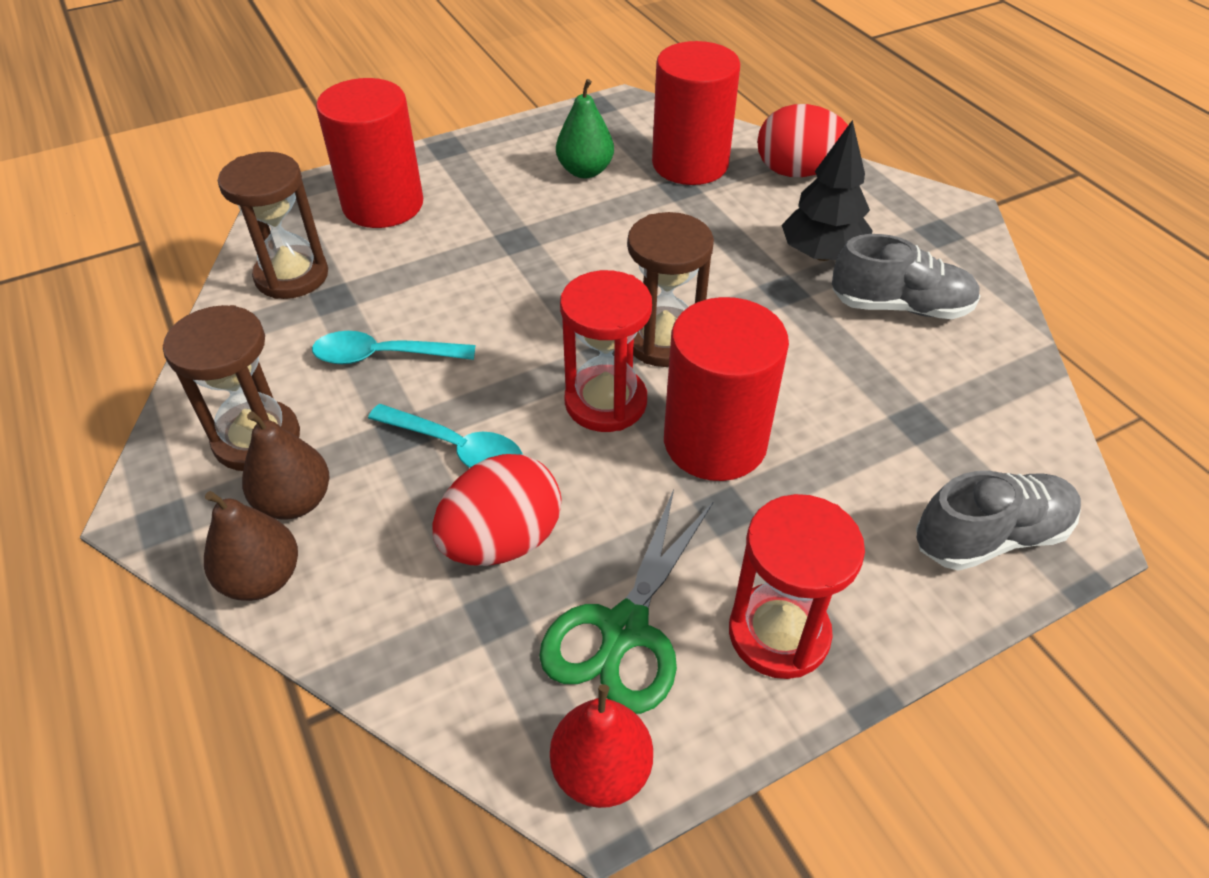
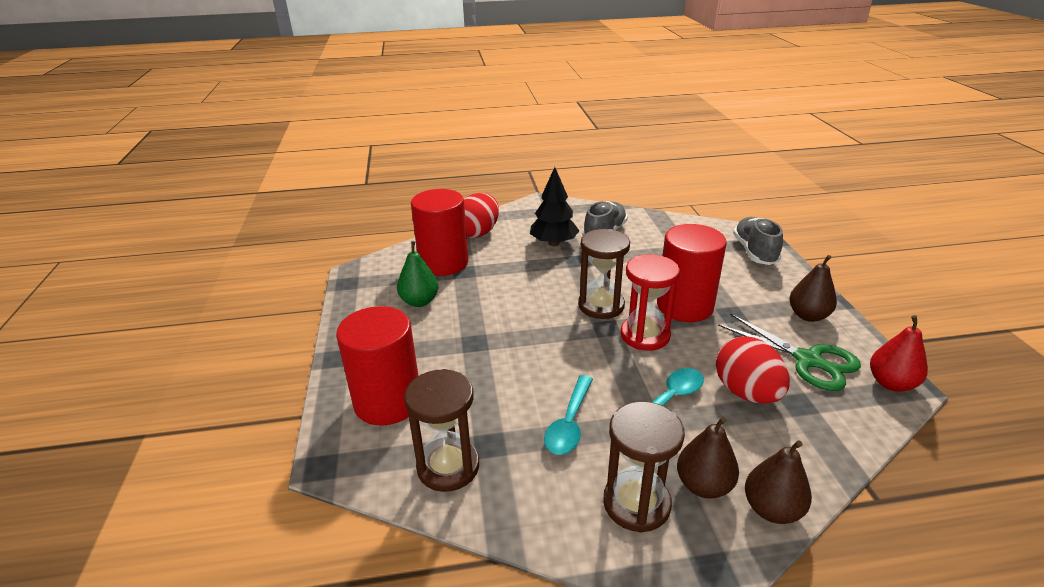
camera: 70 degrees left, 15 degrees down
red hourglass [729,494,865,679] -> brown pear [789,255,837,322]

